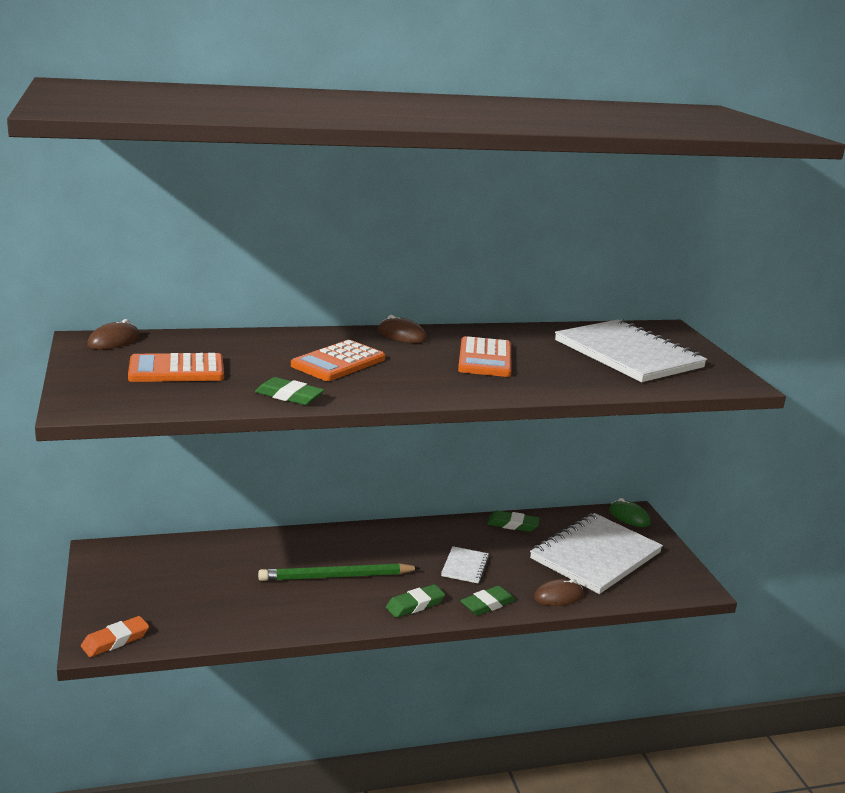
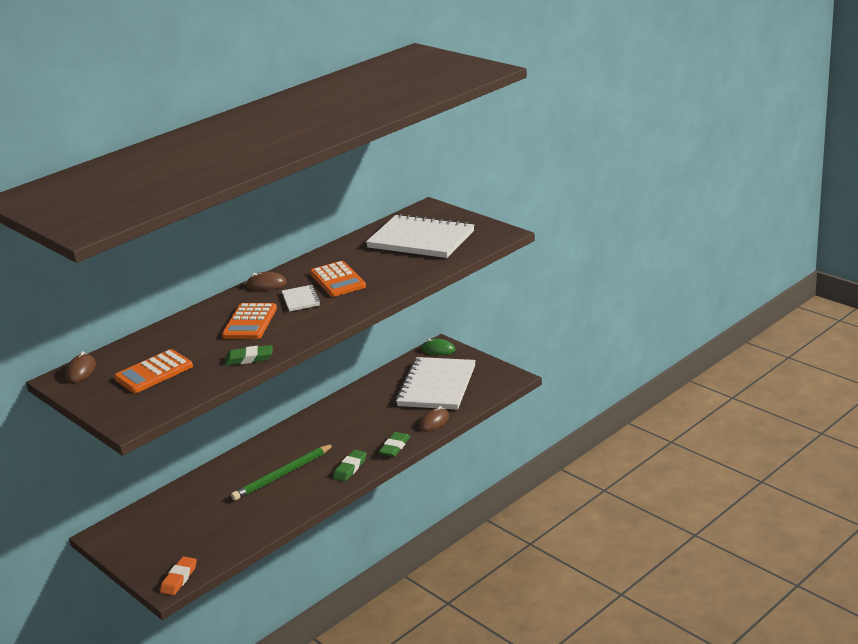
camera: 25 degrees left, 5 degrees up
white notebook [441,546,489,584] -> white notebook moved to [282,285,320,312]
green eraser [487,510,540,532] -> none

